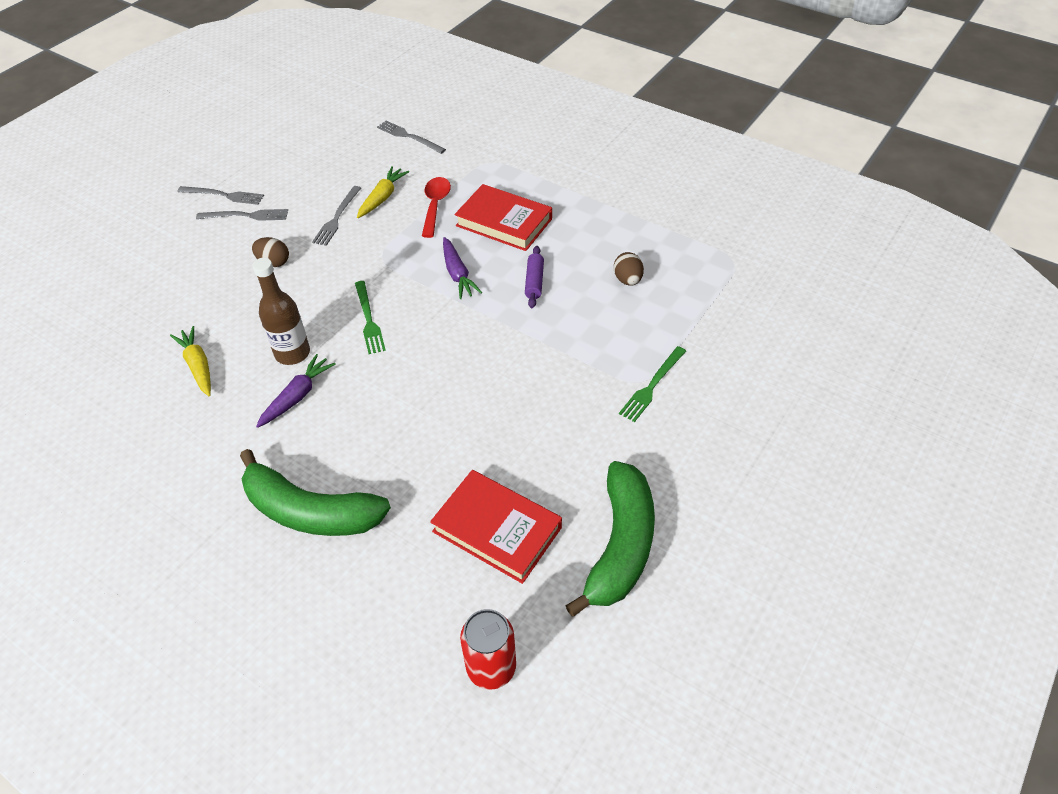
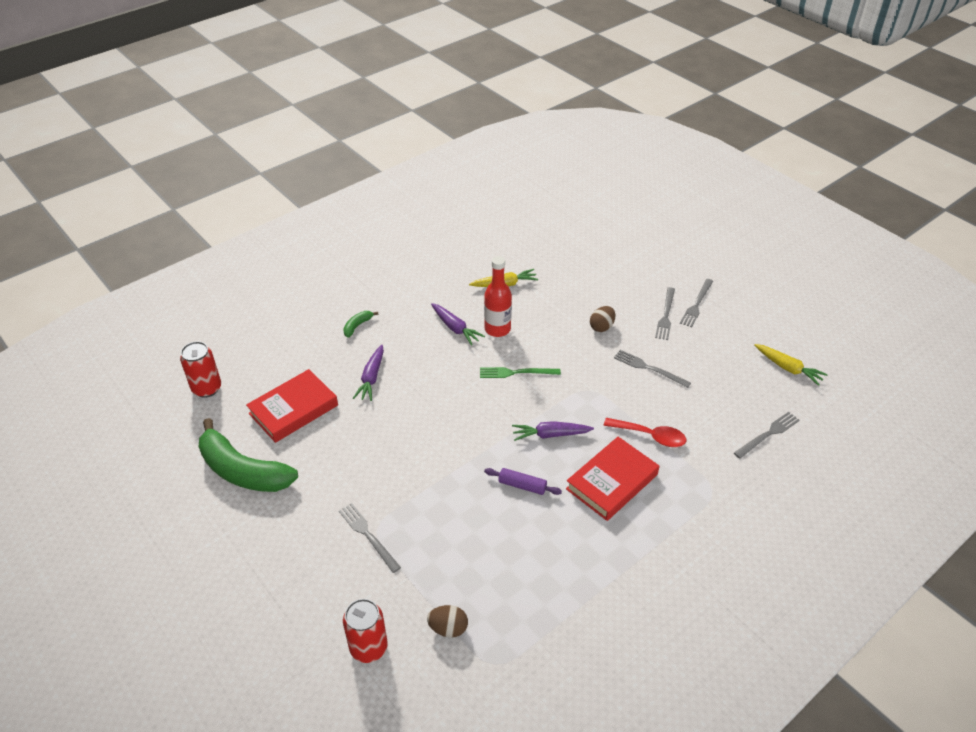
camera: 105 degrees right, 5 degrees down
green banana [240,449,391,536] -> green banana [343,311,378,337], size x0.41
brown bottle [252,258,310,365] -> red bottle [484,256,512,337]
yellow carrot [357,166,409,218] -> yellow carrot moved to [754,344,828,386]
brown egg [614,252,644,286] -> brown egg moved to [427,605,468,638]
green fork [619,346,686,422] -> grey fork [339,503,401,573]
none -> red can [343,599,388,663]
none -> purple carrot [353,345,384,401]

